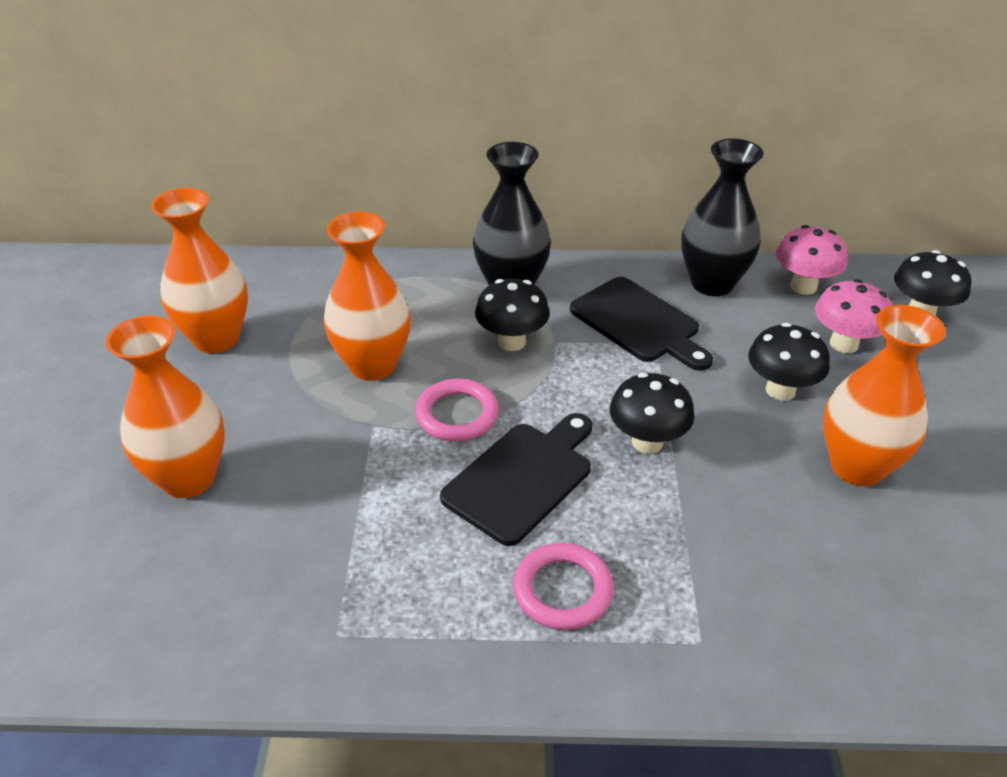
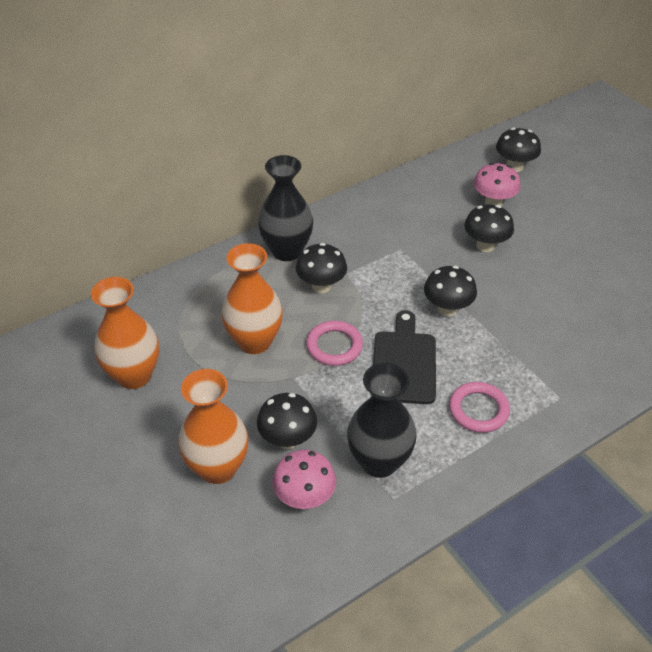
camera: 35 degrees left, 5 degrees up
black cutting board [570,277,713,371] -> none
black vase [681,139,764,296] -> black vase moved to [347,363,417,478]
pink mushroom [776,225,847,295] -> pink mushroom moved to [272,450,336,509]
orange vase [823,305,946,486] -> none
none -> black mushroom [257,393,317,449]

